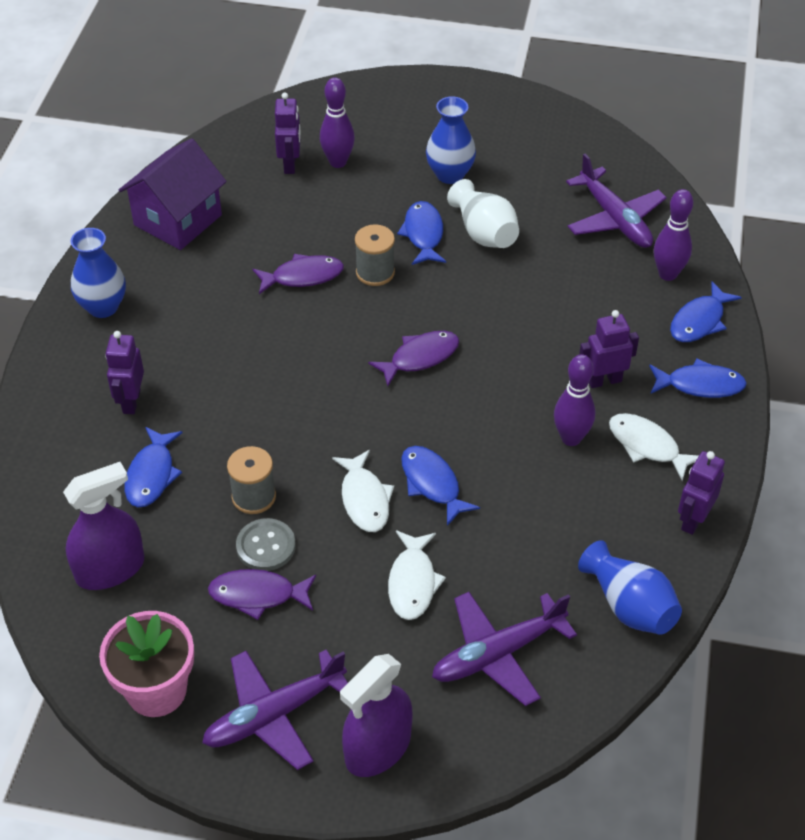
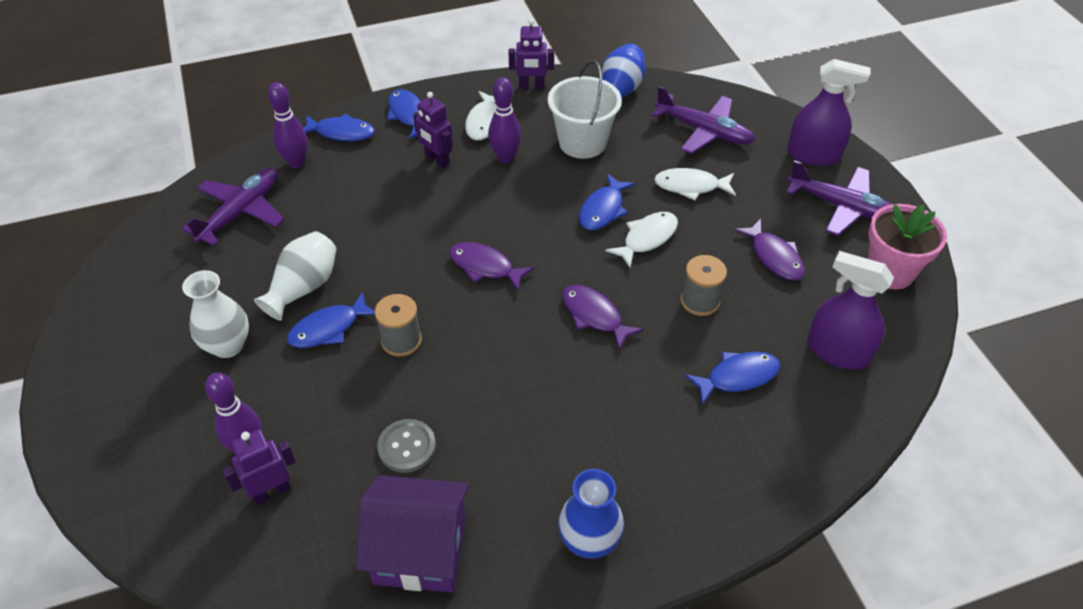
camera: 120 degrees left, 0 degrees up
purple robot [105,331,144,414] -> none
grey button [236,518,296,571] -> grey button moved to [377,419,436,473]
purple fish [253,254,344,294] -> purple fish moved to [562,285,644,350]
white fish [388,530,446,620] -> white fish turned 150 degrees counterclockwise [654,168,736,200]
blue vase [426,96,476,184] -> white vase [182,270,249,358]
none -> white bucket [548,60,622,159]

